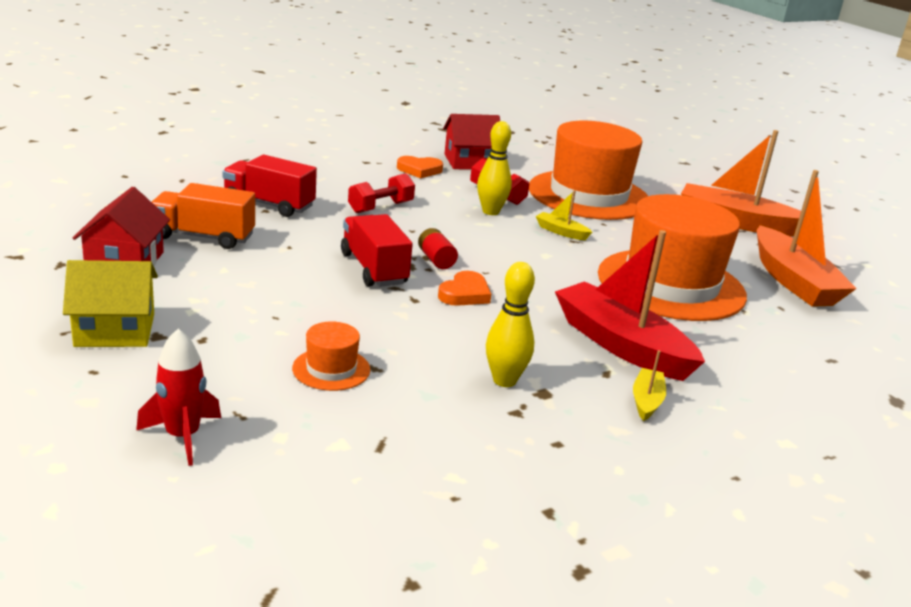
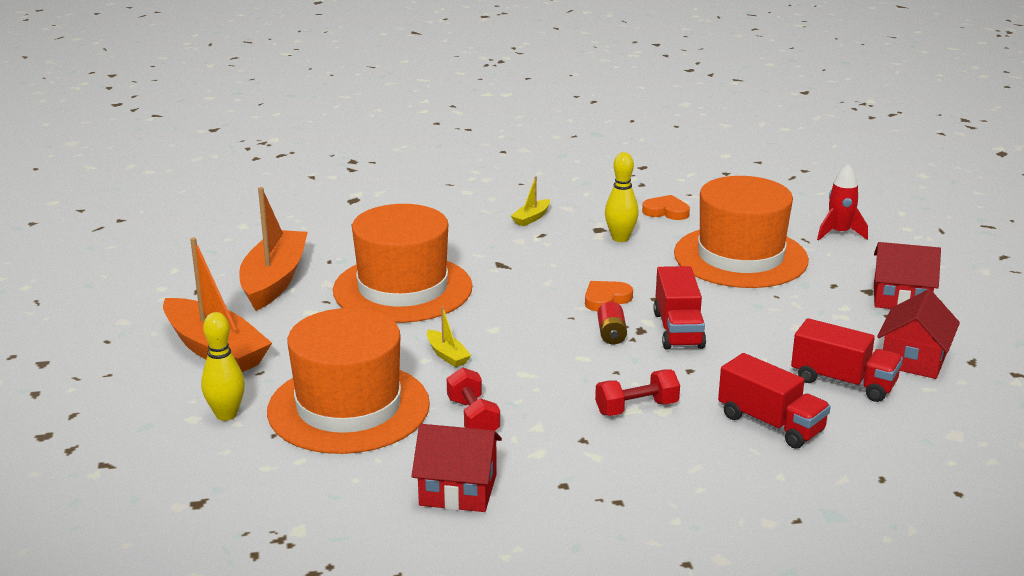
camera: 155 degrees left, 0 degrees up
yellow house [63,260,158,347] -> red house [874,242,941,309]
orange truck [152,183,255,249] -> red truck [791,318,903,402]
orange hat [292,322,370,391] -> orange hat [674,176,809,288], size x2.41
orange heart [397,156,443,178] -> orange heart moved to [642,195,690,220]
yellow bowling pin [477,121,512,215] -> yellow bowling pin moved to [201,312,245,421]
red boat [555,230,705,381] -> none

